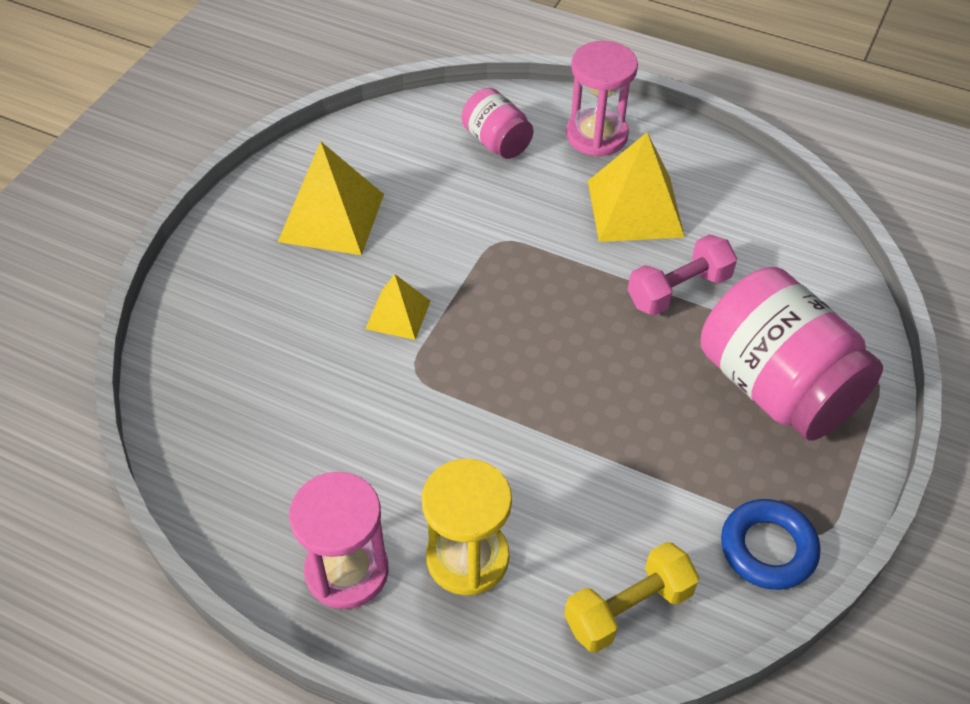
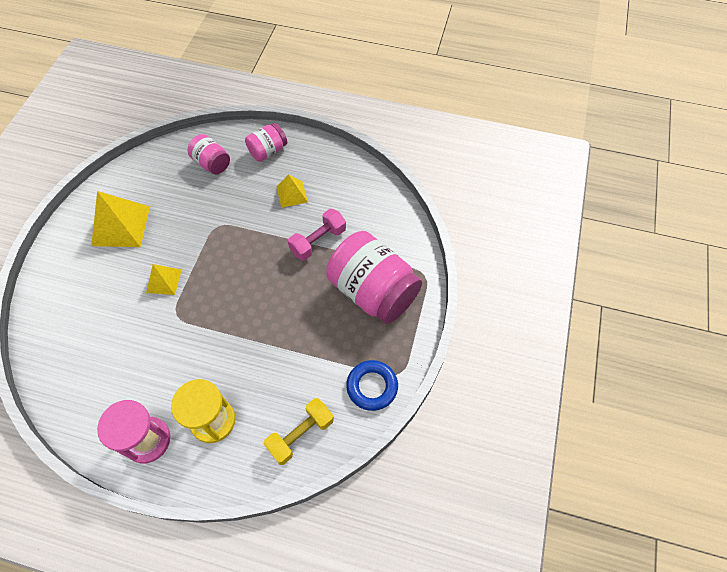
camera: 10 degrees left, 10 degrees up
pink hourglass [566,41,638,157] -> pink jar [245,123,287,162]
yellow pyramid [588,133,685,242] -> yellow pyramid [277,174,308,208], size x0.57

